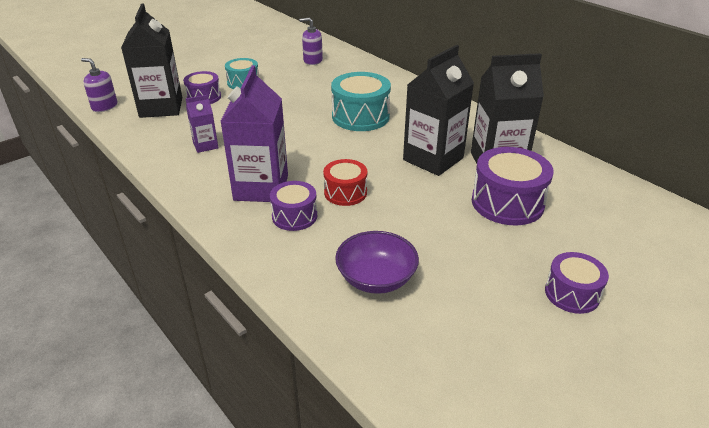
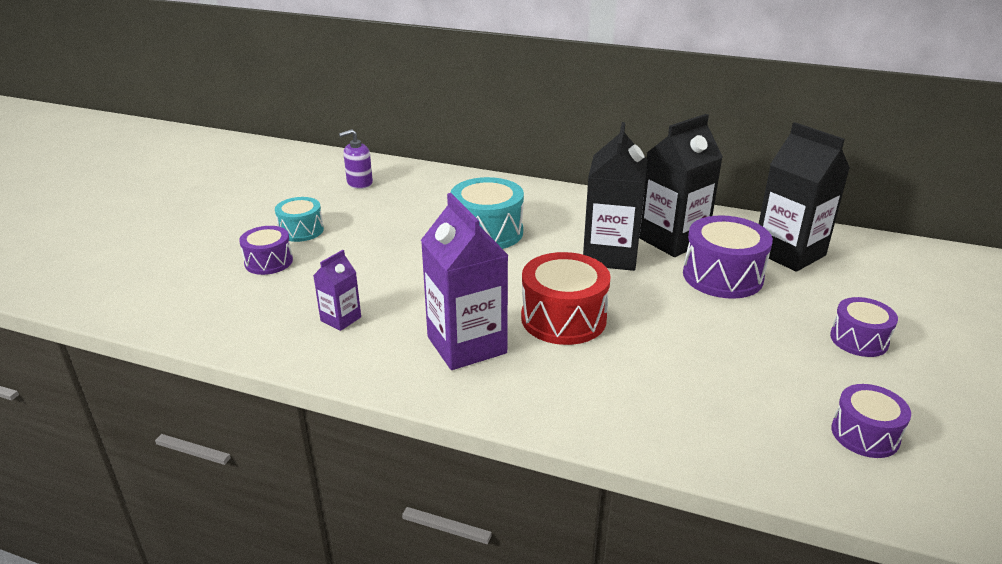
camera: 30 degrees left, 5 degrees down
purple soap dispenser [81,58,118,112] -> none
black carton [121,3,182,118] -> black carton moved to [759,122,850,272]
purple drum [270,181,317,231] -> purple drum moved to [831,384,911,458]
red drum [323,159,367,206] -> red drum [521,252,611,345], size x1.62
purple bowl [335,231,419,294] -> none

